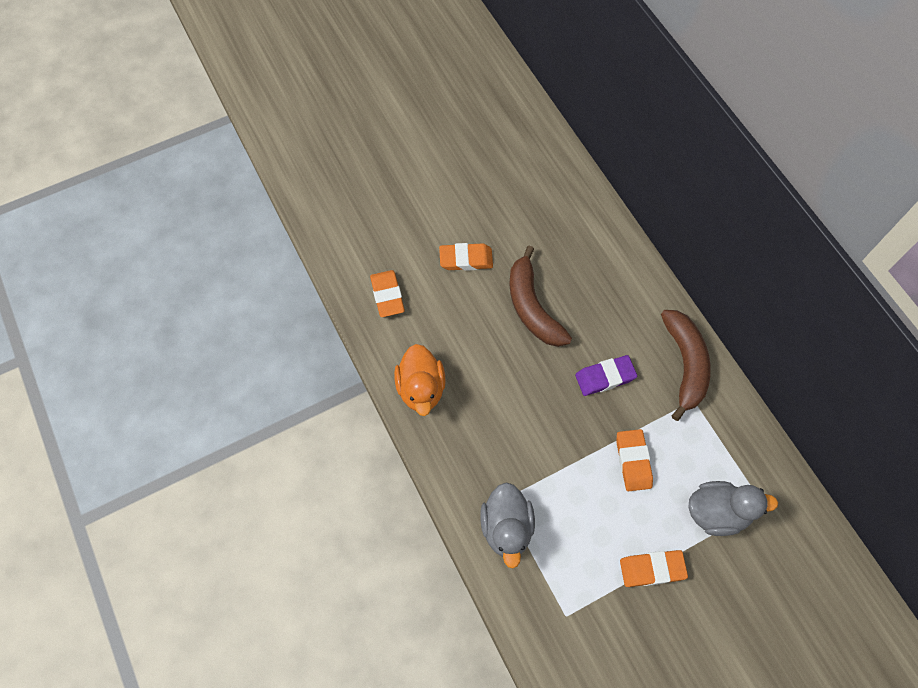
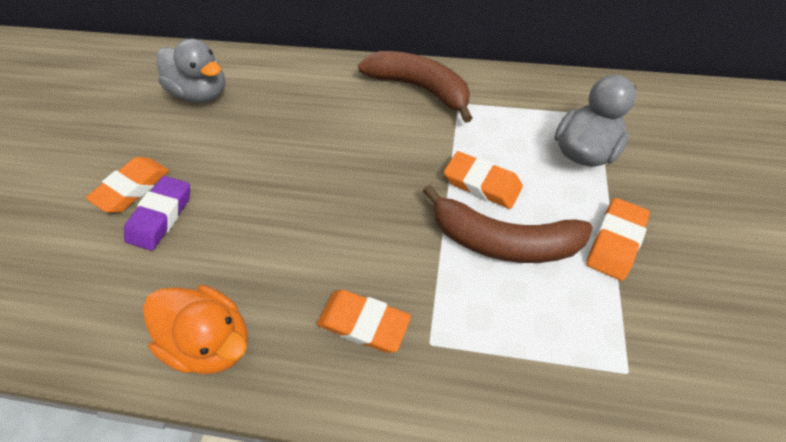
camera: 50 degrees left, 10 degrees down
orange eraser [370,270,405,317] -> orange eraser moved to [317,290,411,353]
grey duck [480,483,535,568] -> grey duck moved to [156,38,226,103]
brown banana [510,246,572,347] -> brown banana moved to [423,185,593,263]
purple eraser [575,355,637,396] -> purple eraser moved to [124,176,190,251]

